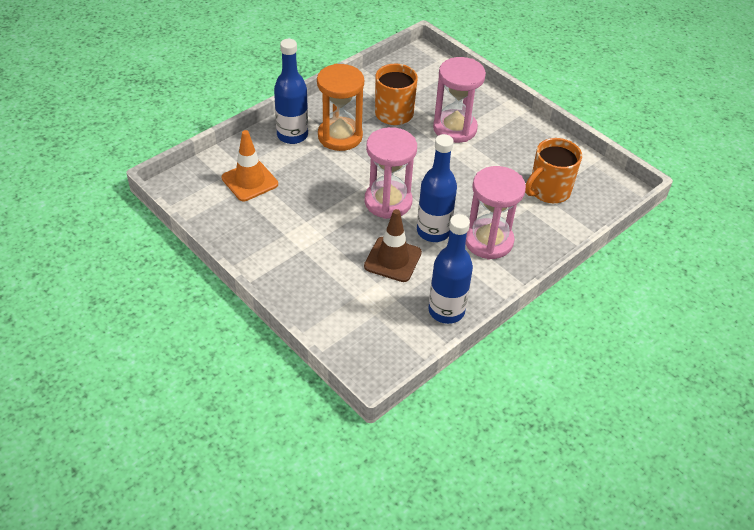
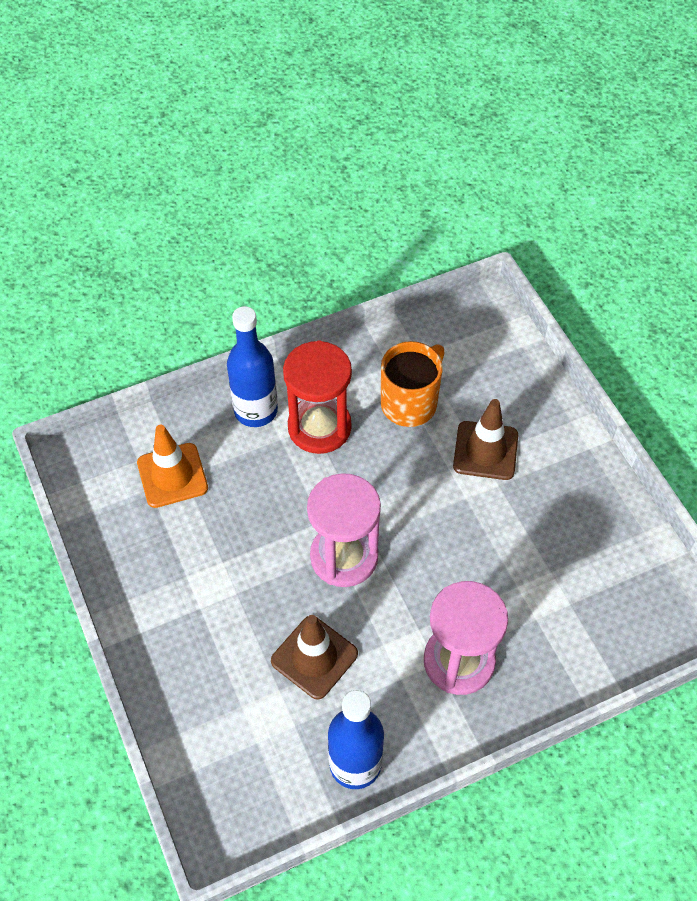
camera: 20 degrees right, 10 degrees up
orange hourglass [317,64,364,151] -> red hourglass [283,340,352,454]
blue bottle [417,134,457,242] -> none
pink hourglass [433,57,486,143] -> brown traffic cone [453,399,518,480]
orange mug [525,138,582,203] -> none

